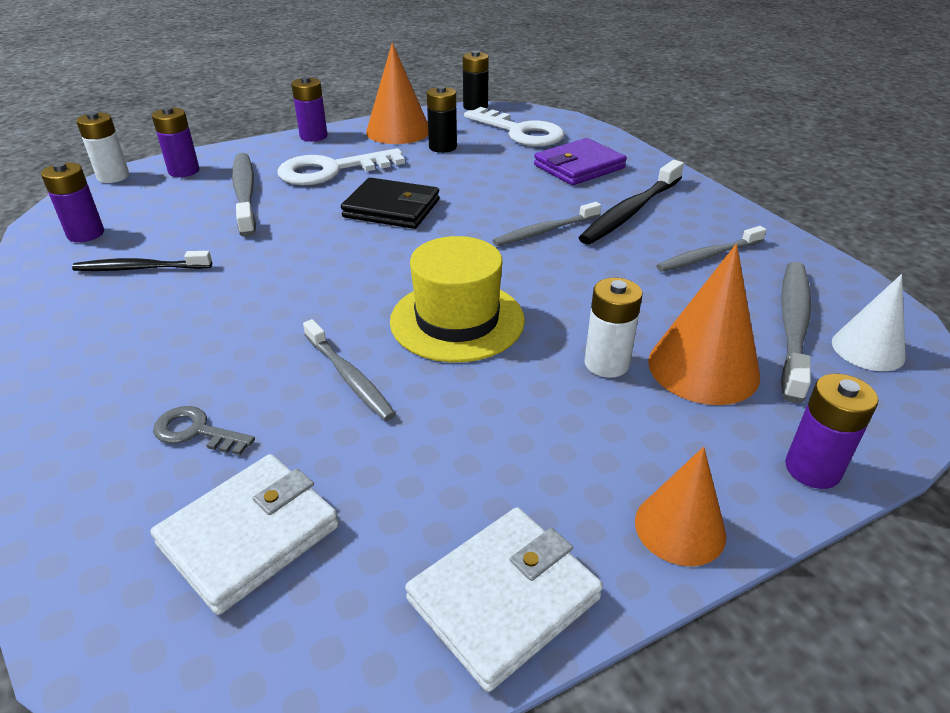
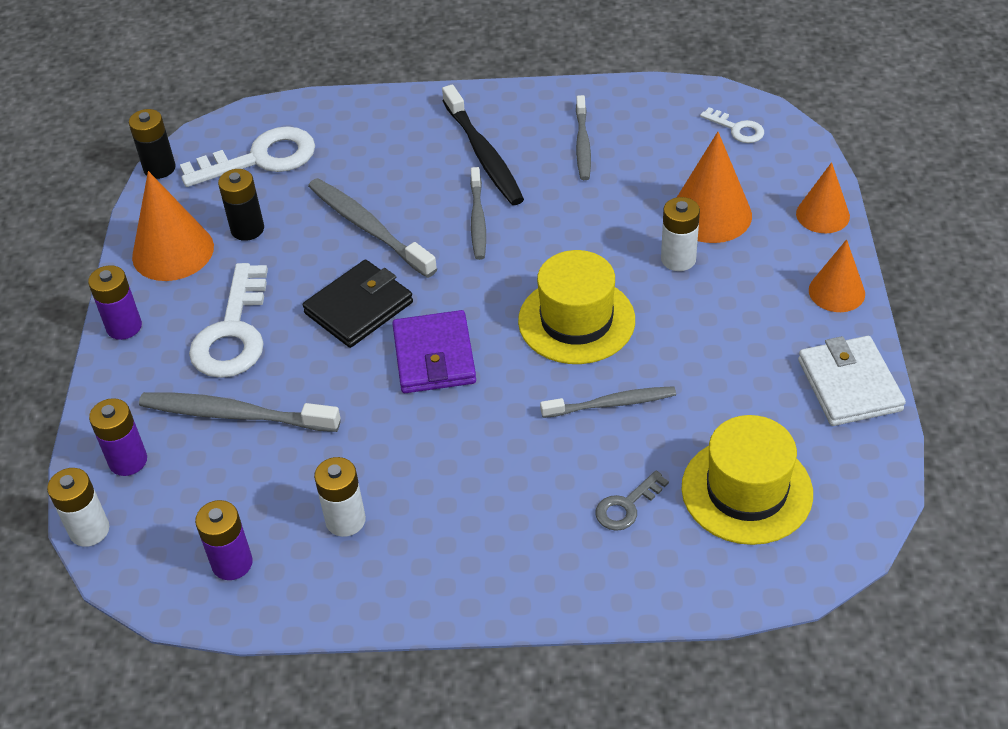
camera: 60 degrees left, 10 degrees up
black toothbrush [72,251,212,271] -> white battery [314,457,366,537]
white wallet [151,454,339,615] -> yellow hat [682,415,813,545]
purple wallet [534,138,627,185] -> purple wallet moved to [392,310,476,393]
grey toothbrush [781,262,811,403] -> grey toothbrush moved to [308,178,437,278]
purple battery [785,374,878,489] -> orange cone [796,162,850,233]
white cone [832,274,906,371] -> white key [700,107,764,143]

